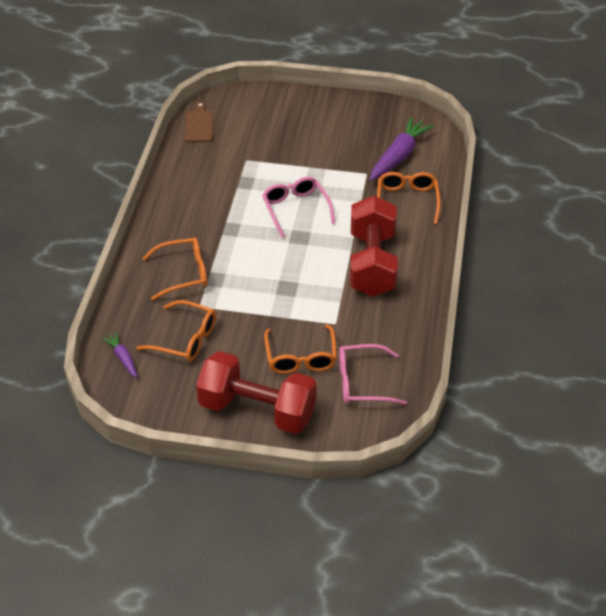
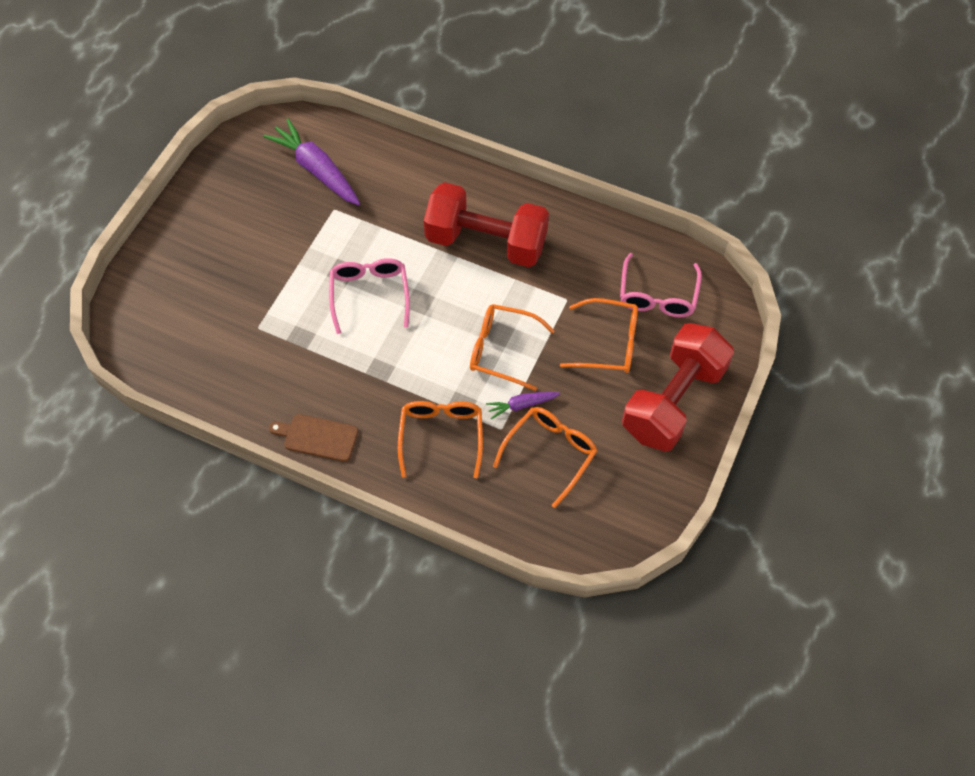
camera: 75 degrees left, 15 degrees up
purple carrot [102,332,137,378] -> purple carrot moved to [486,392,560,419]
brown cutting board [185,102,214,142] -> brown cutting board moved to [269,414,358,462]
pink glasses [262,177,335,238] -> pink glasses turned 90 degrees clockwise [329,258,410,334]
orange glasses [377,172,441,224] -> orange glasses moved to [470,304,555,391]

